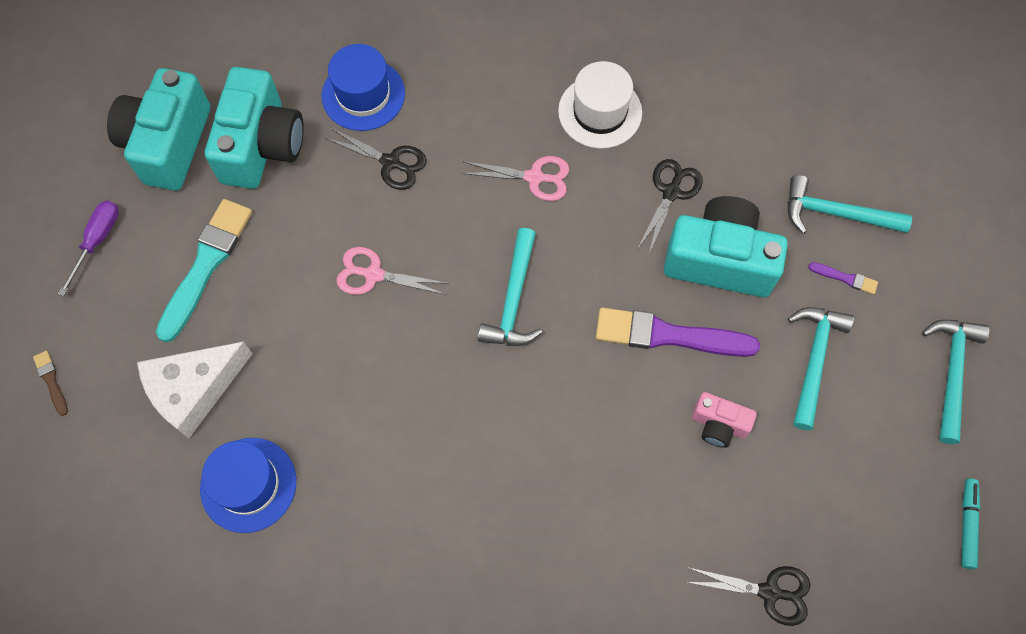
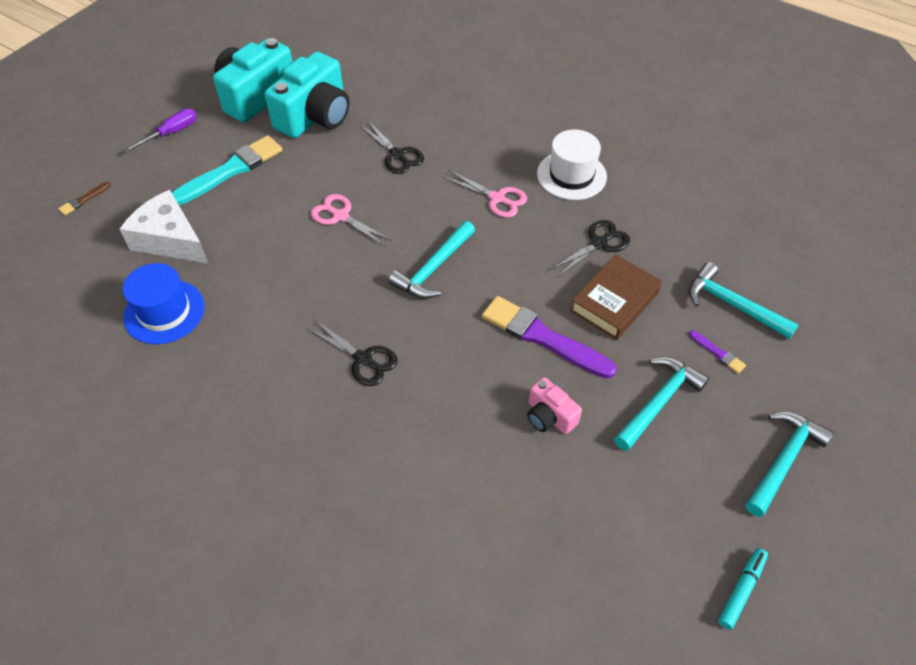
camera: 25 degrees right, 15 degrees down
brown brush [33,351,68,416] -> brown brush turned 135 degrees counterclockwise [58,182,111,215]
white cheese [137,341,252,438] -> white cheese turned 45 degrees clockwise [120,190,209,264]
blue hat [322,44,405,131] -> none
turquoise camera [664,196,788,297] -> brown book [570,254,662,340]
black scissors [687,566,810,626] -> black scissors moved to [307,320,398,386]

